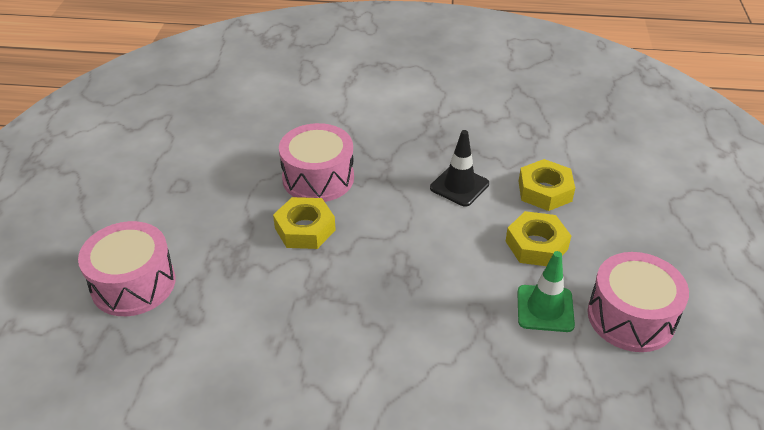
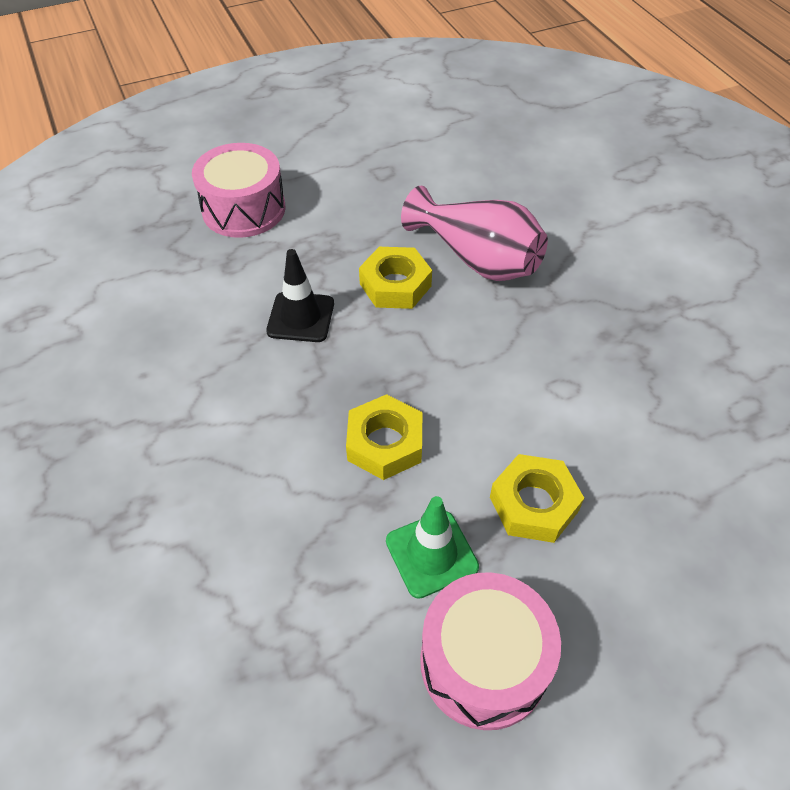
camera: 60 degrees right, 10 degrees up
pink drum [279,123,354,202] -> pink vase [401,186,548,281]
black traffic cone [430,130,489,207] -> black traffic cone moved to [266,249,334,342]
yellow nut [519,159,575,211] -> yellow nut moved to [346,394,422,480]

